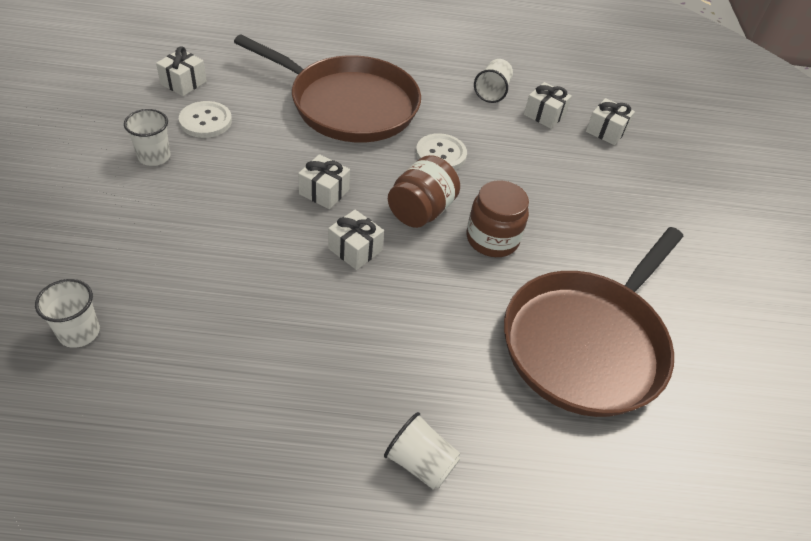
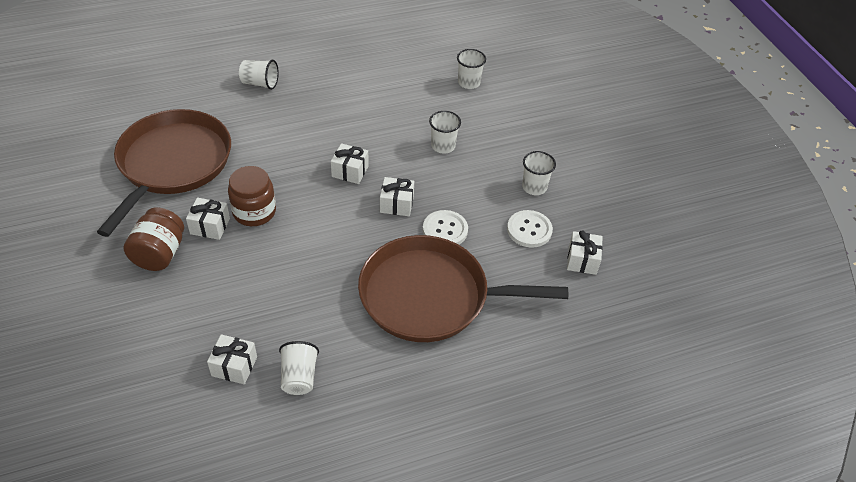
camera: 160 degrees right, 0 degrees up
brown jar [388,155,460,228] -> brown jar moved to [124,207,184,271]
white button [416,133,467,170] -> white button moved to [423,210,468,245]
white gift [586,98,635,145] -> white gift moved to [186,198,230,240]
none -> white cup [429,111,461,153]

